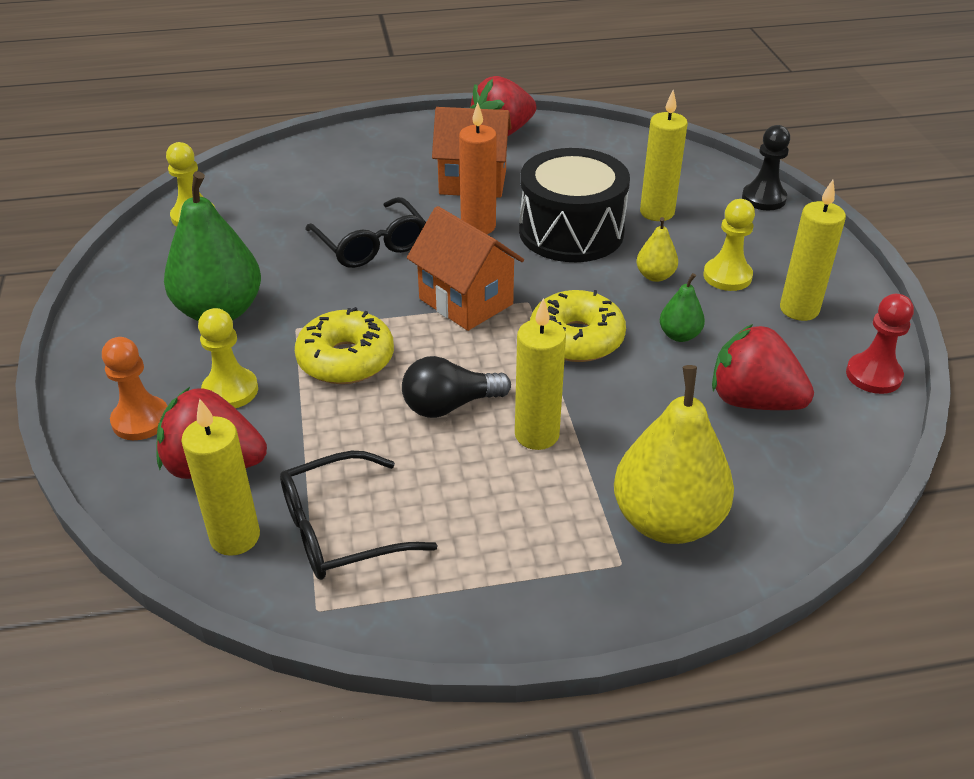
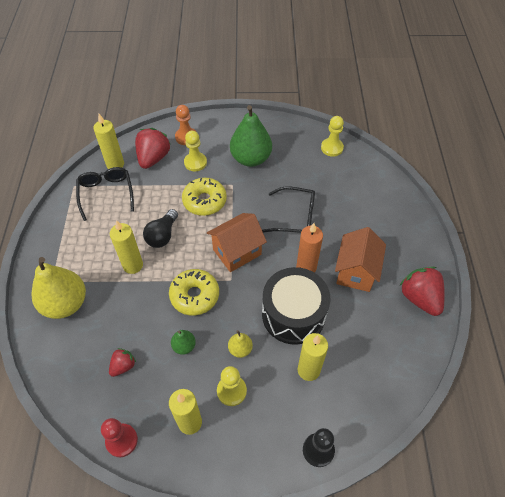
camera: 100 degrees right, 15 degrees up
black glasses [305,197,426,268] -> black glasses turned 150 degrees counterclockwise [262,186,315,233]
black light bulb [402,356,511,418] -> black light bulb turned 150 degrees counterclockwise [143,209,178,248]
red strawberry [712,324,814,410] -> red strawberry [109,348,136,377], size x0.55

